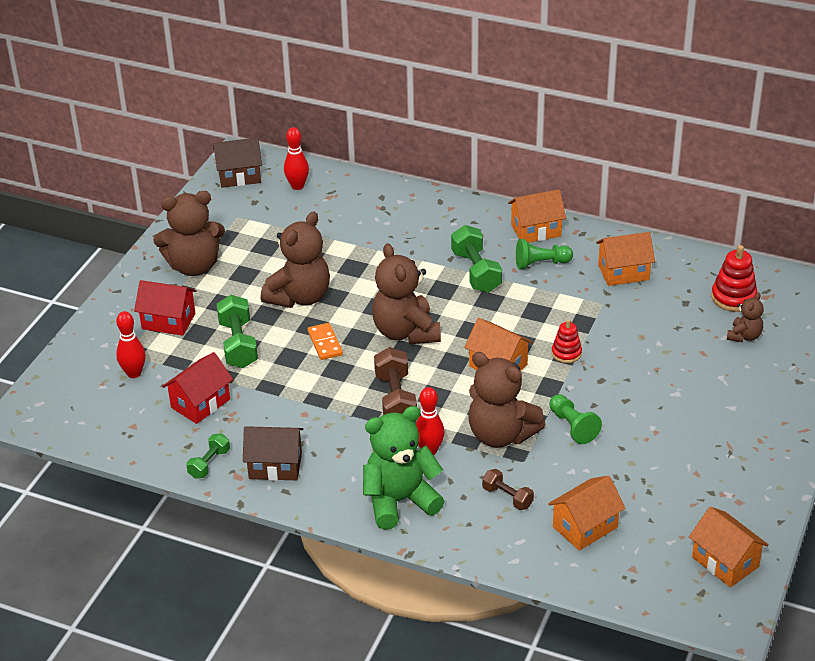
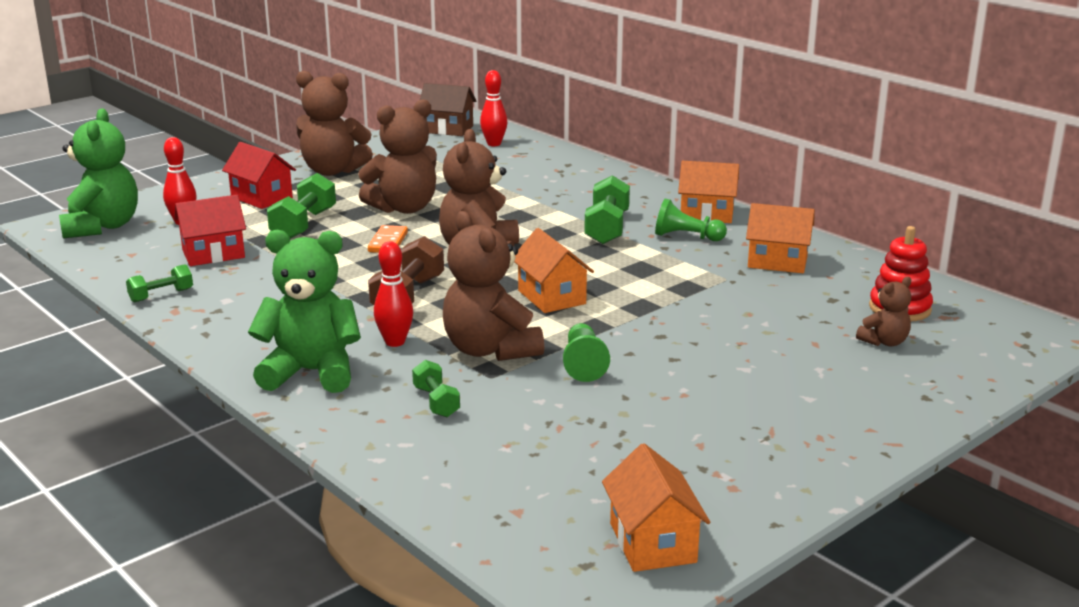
camera: 25 degrees right, 15 degrees down
brown house [243,426,303,481] -> none
brown dumbbell [482,469,534,510] -> green dumbbell [412,360,460,417]
orange house [548,476,626,551] -> none
red stacking toy [552,319,582,363] -> none
none -> green teddy bear [59,108,138,239]

